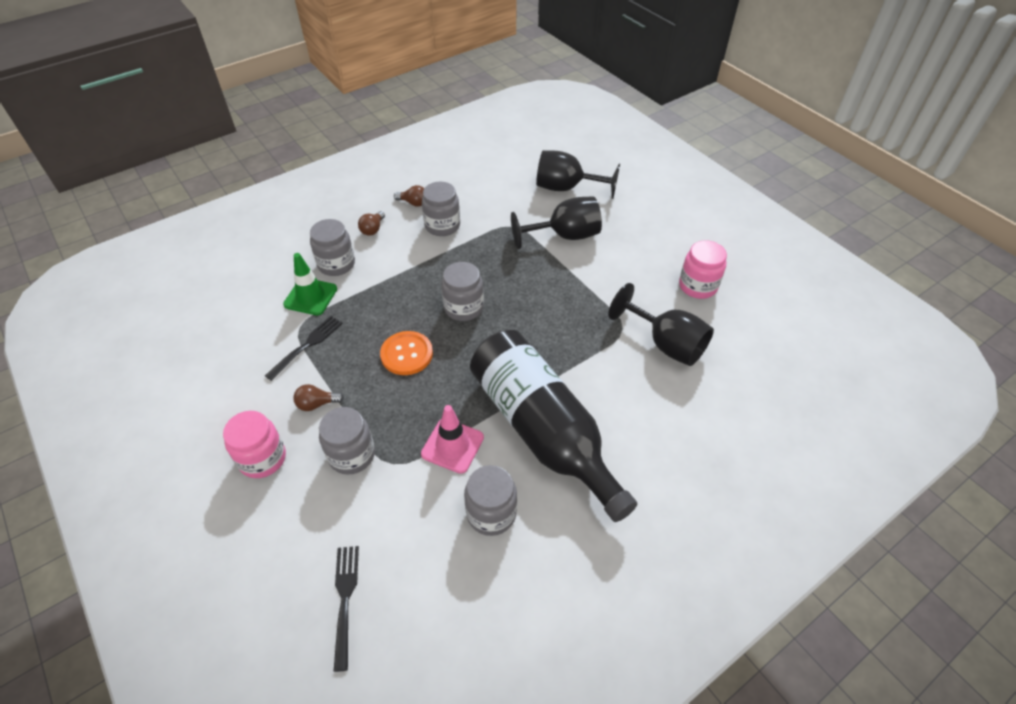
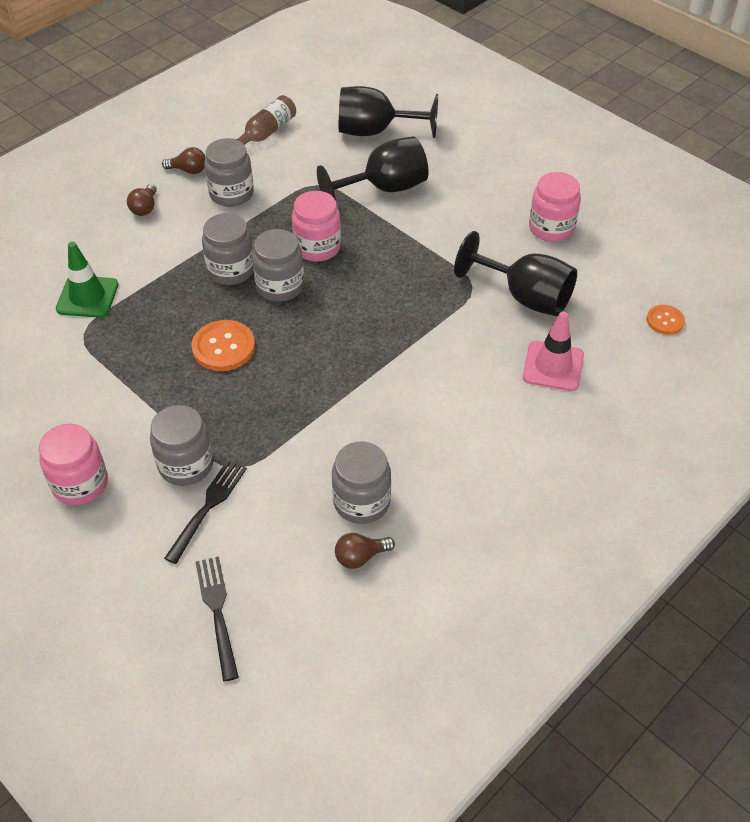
camera: 10 degrees left, 0 degrees up
black fork [265,316,343,381] -> black fork moved to [164,460,247,564]
brown light bulb [293,384,344,411] -> brown light bulb moved to [335,533,395,569]
grey jar [310,219,355,276] -> grey jar moved to [202,213,253,285]
pink traffic cone [421,405,484,474] -> pink traffic cone moved to [523,311,584,391]
black bottle [470,330,637,522] -> none
none -> brown bottle [236,95,296,145]
none -> pink jar [292,191,341,262]
none -> orange button [646,305,685,335]

